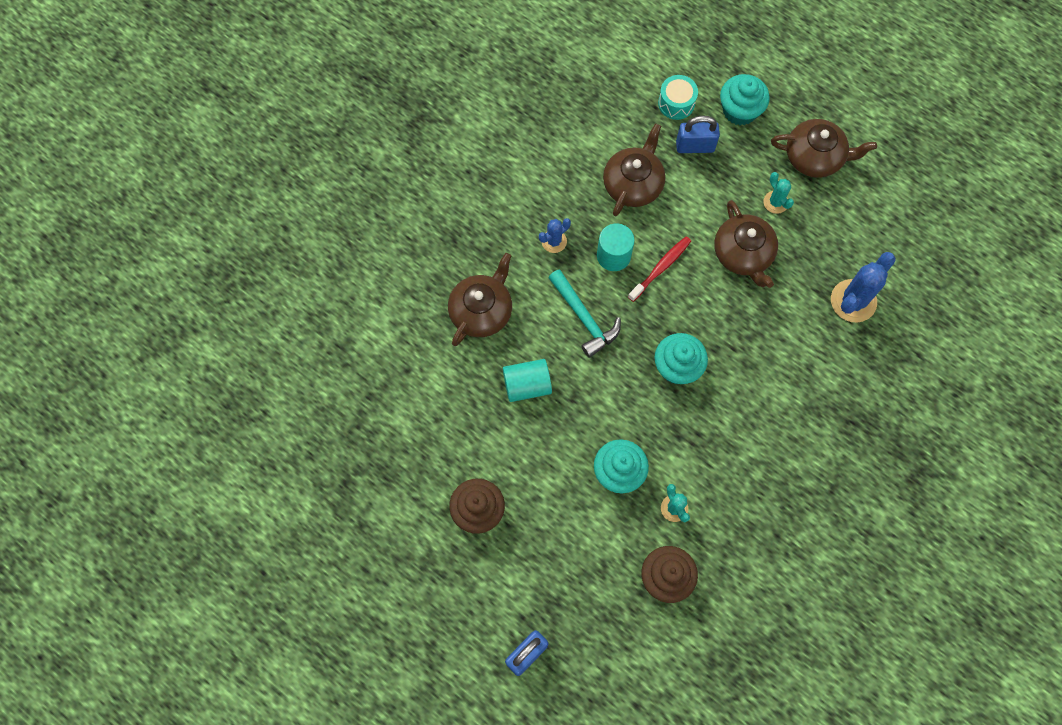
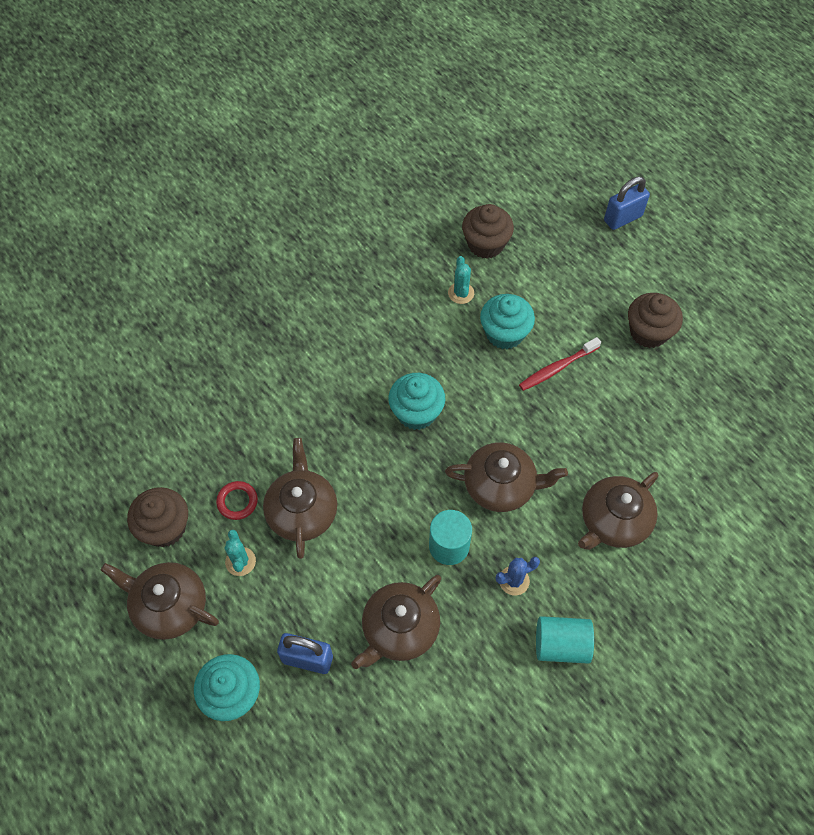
camera: 165 degrees left, 10 degrees down
turquoise cylinder [503,359,552,402] -> turquoise cylinder moved to [536,616,594,664]
turquoise hammer [548,269,621,358] -> brown teapot [445,442,568,512]
red toothbrush [628,236,691,302] -> red toothbrush moved to [519,337,601,391]
turquoise drum [658,75,698,120] -> none
blue cactus [831,252,896,323] -> none
none -> brown cupcake [127,487,188,547]
none -> red ring [216,481,258,520]

